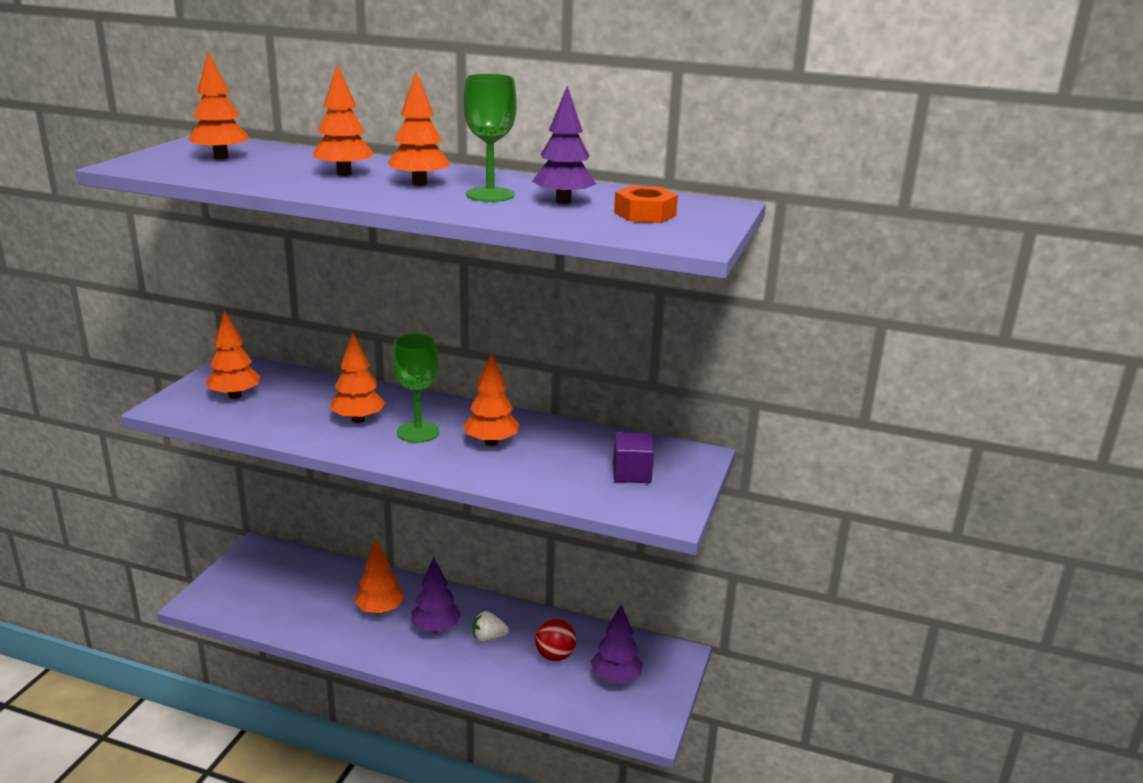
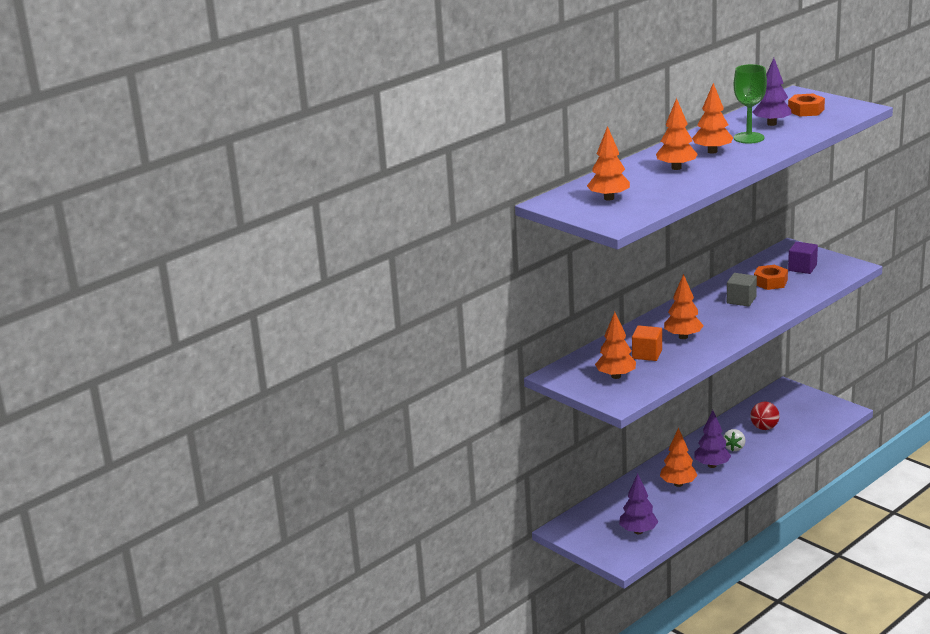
camera: 60 degrees left, 0 degrees up
green goblet [392,333,439,443] -> none
orange tree [463,353,519,446] -> grey cube [727,273,757,307]
purple tree [591,604,643,683] -> purple tree moved to [619,473,658,534]
none -> orange cube [632,326,662,361]
none -> orange nut [754,265,788,290]

